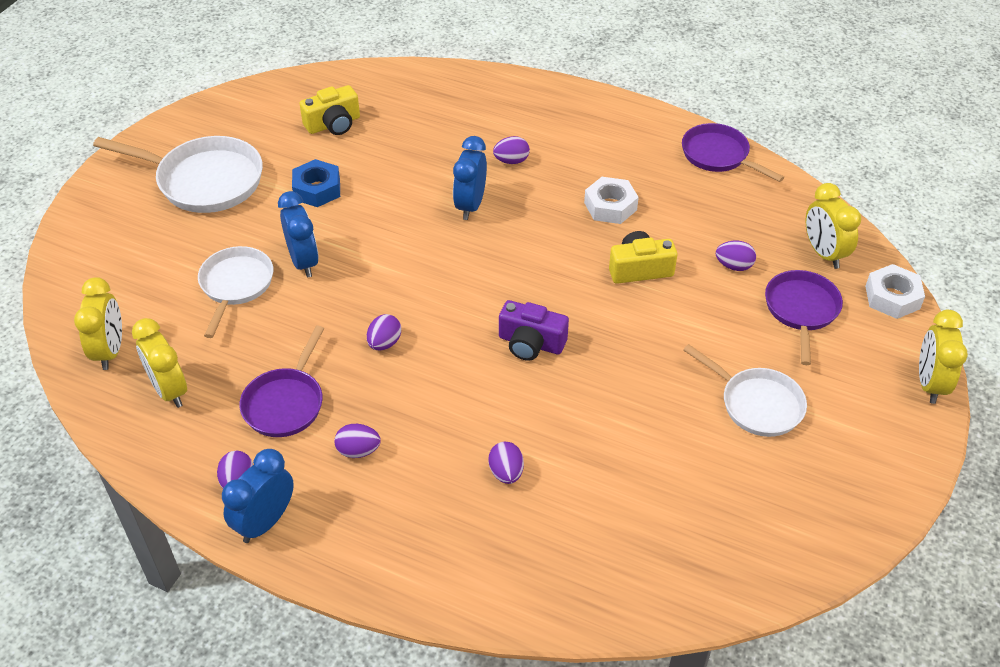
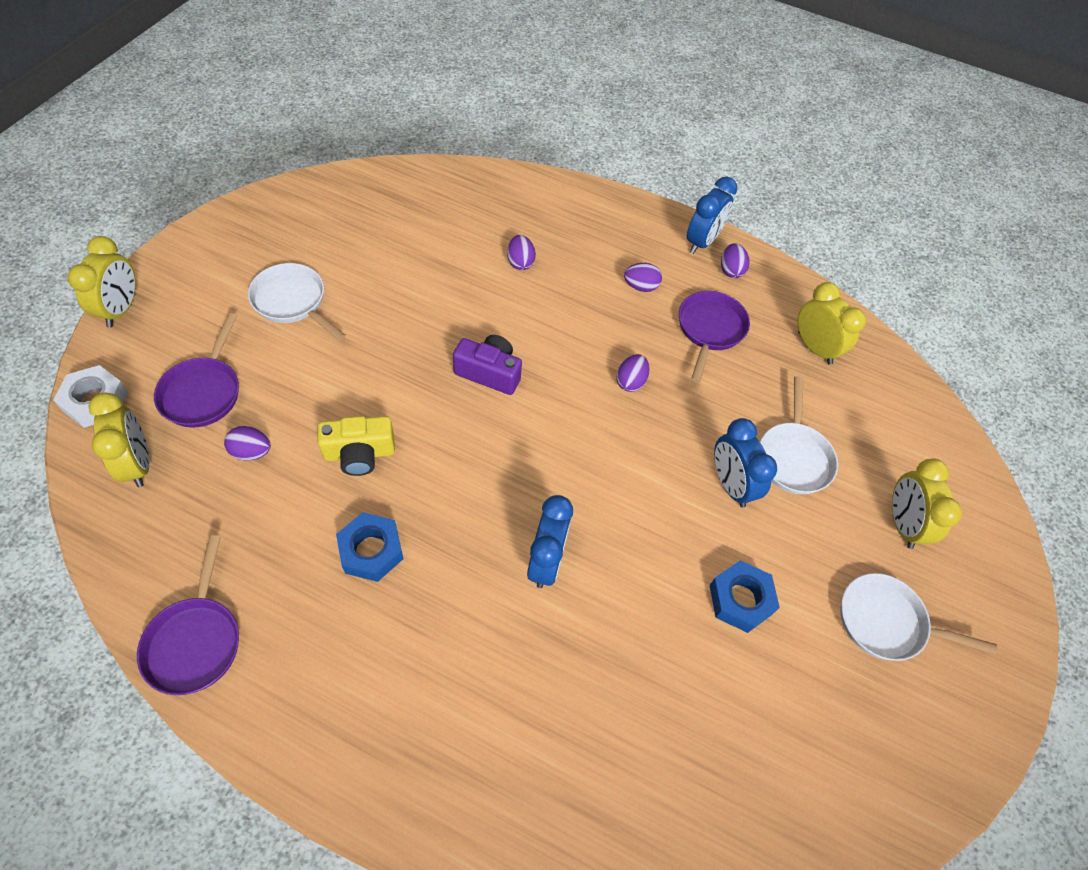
camera: 175 degrees right, 10 degrees up
yellow clock [74,277,122,370] -> yellow clock moved to [892,458,962,549]
white pan [93,136,263,213] -> white pan [840,573,997,661], size x0.66
yellow camera [299,85,360,135] -> none
purple egg [493,136,530,164] -> none
white nut [584,177,639,224] -> blue nut [336,512,403,582]
purple pan [682,123,784,182] -> purple pan turned 45 degrees clockwise [137,535,239,695]

